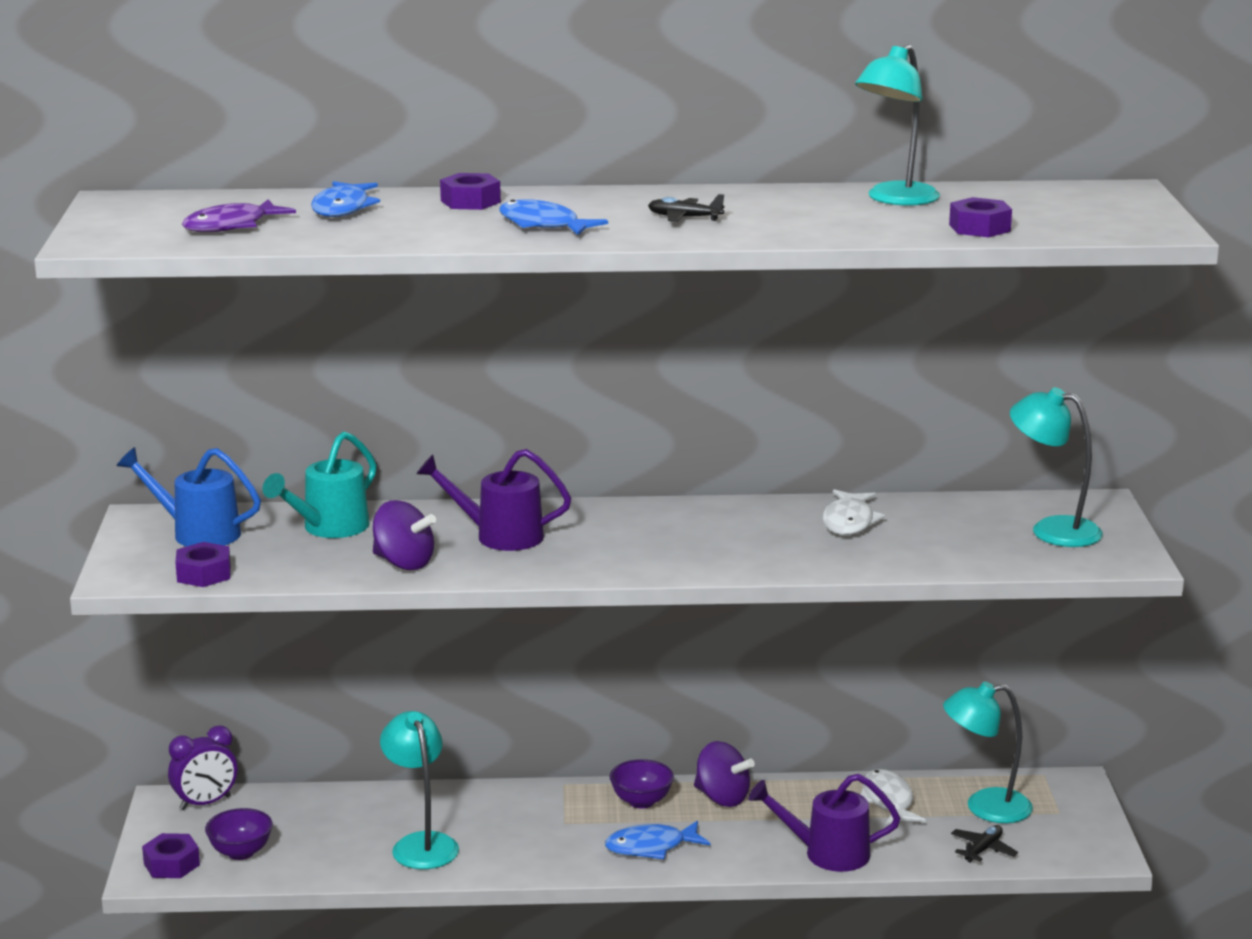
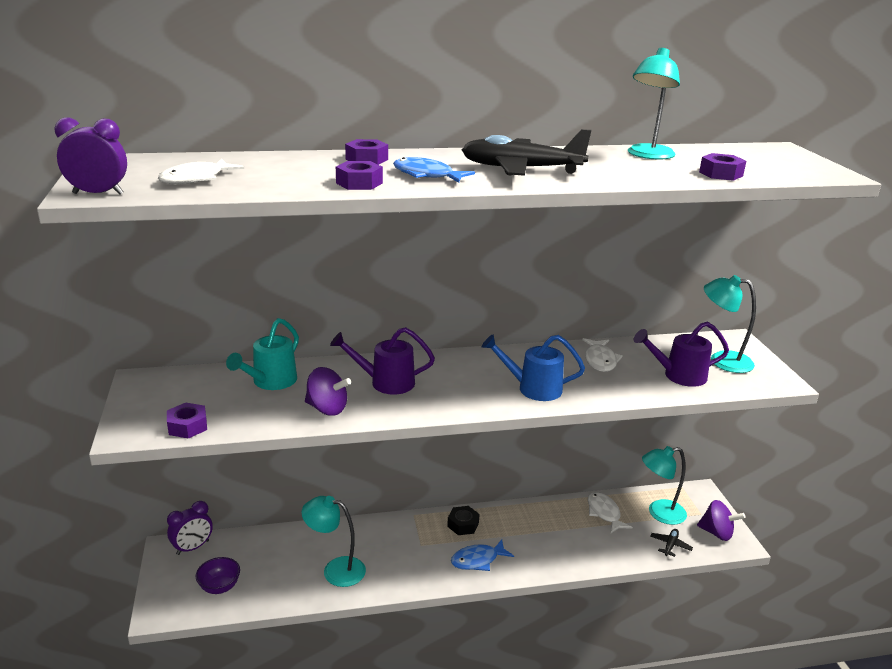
camera: 10 degrees left, 5 degrees up
blue watering can [117,447,261,547] -> blue watering can moved to [482,334,585,401]
purple nut [142,833,200,878] -> purple nut moved to [336,161,383,190]
purple fish [182,199,296,232] -> white fish [158,159,244,184]
blue fish [311,181,380,217] -> none
turquoise lamp [380,711,459,869] -> turquoise lamp turned 45 degrees counterclockwise [302,496,366,587]
purple bowl [610,759,674,808] -> black nut [447,506,480,535]
black plane [648,194,725,222] -> black plane [462,129,591,176], size x2.30
purple spinning top [694,741,755,807] -> purple spinning top moved to [697,500,745,541]
purple watering can [748,774,900,872] -> purple watering can moved to [634,322,729,387]
none -> purple clock [54,118,127,195]

